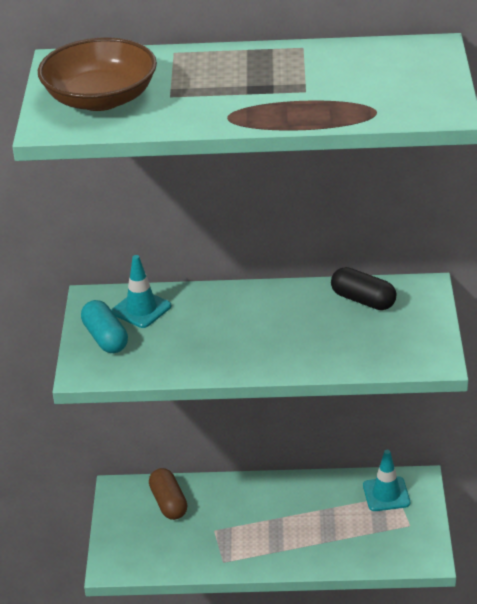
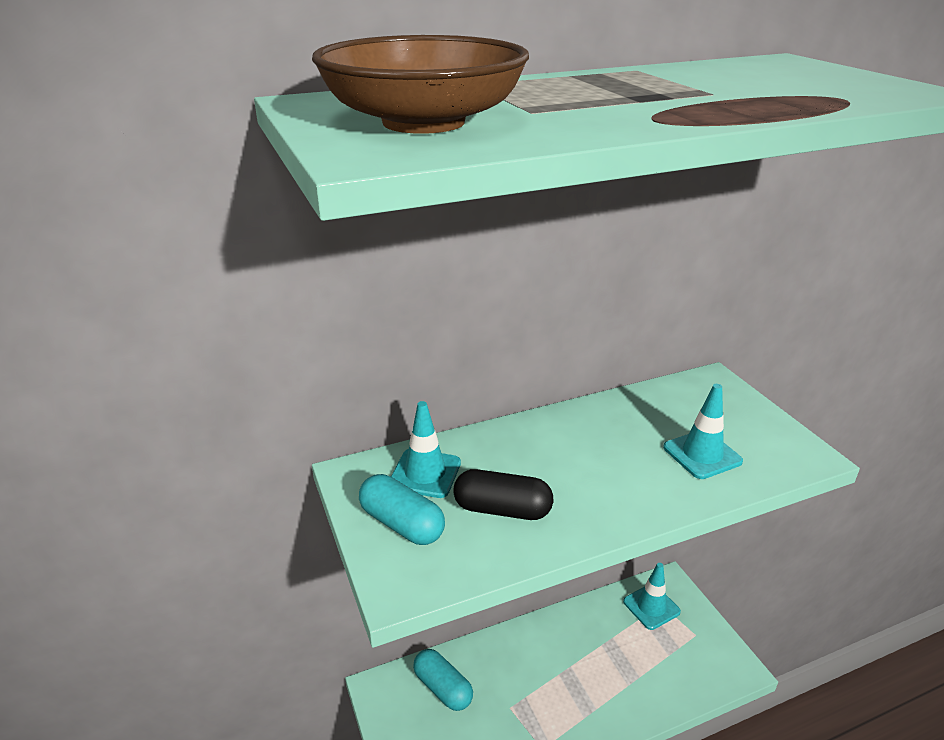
camera: 25 degrees left, 5 degrees down
brown capsule [149,468,187,520] -> turquoise capsule [413,649,473,711]
black capsule [331,267,397,310] -> black capsule moved to [453,469,553,520]
none -> turquoise traffic cone [663,384,743,479]

